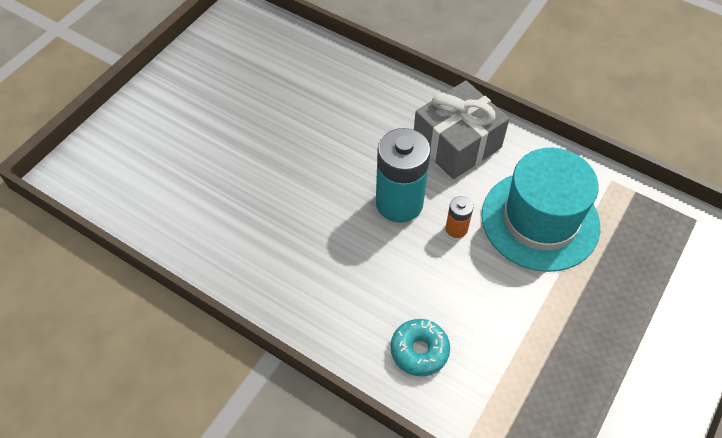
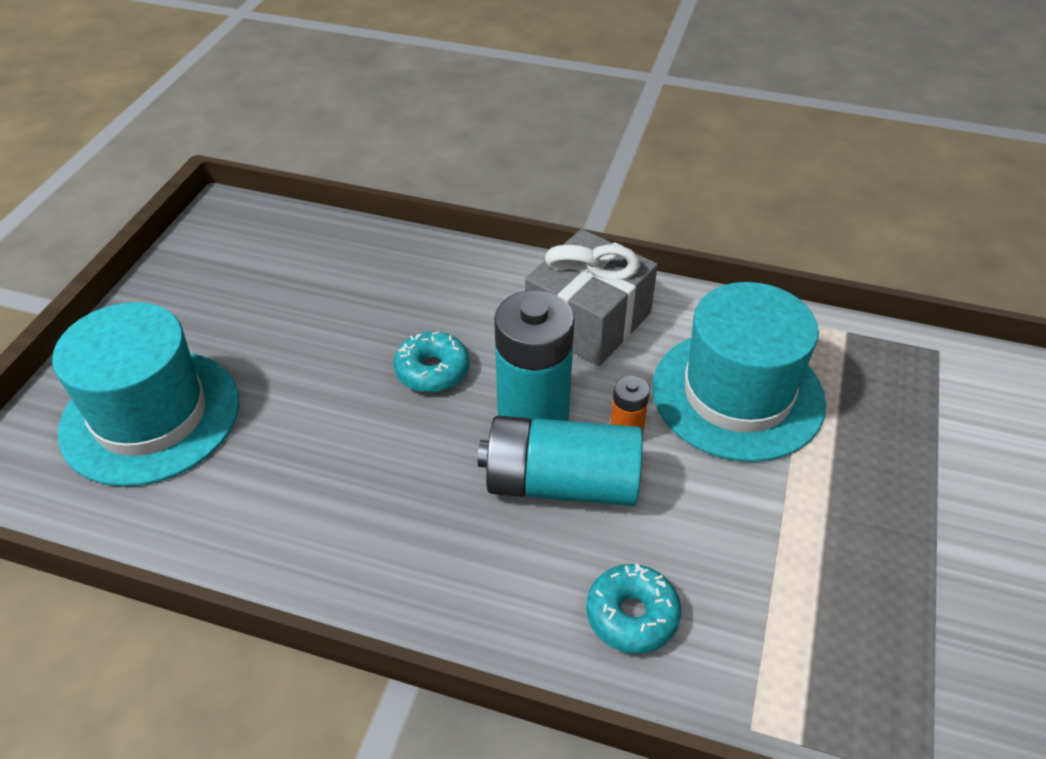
camera: 15 degrees left, 10 degrees down
none -> turquoise hat [52,302,239,486]
none -> turquoise donut [394,331,470,393]
none -> turquoise battery [478,416,643,506]

